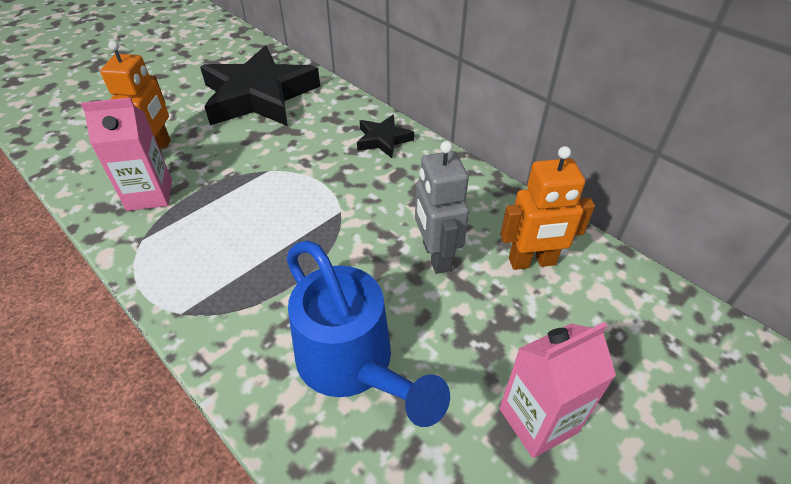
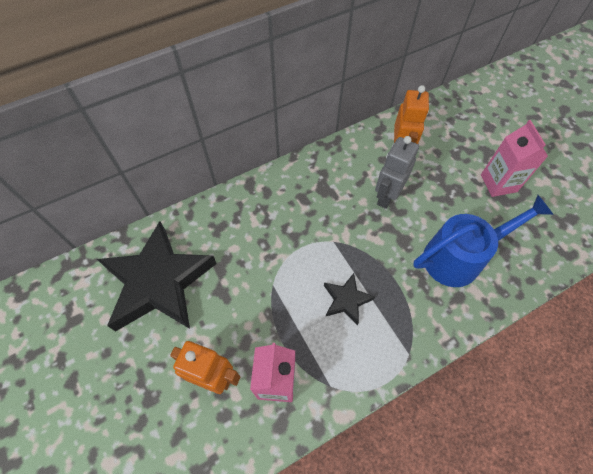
camera: 75 degrees left, 15 degrees up
black star [357,115,414,158] -> black star moved to [324,273,375,326]
grey robot [415,141,469,274] -> grey robot turned 120 degrees clockwise [375,136,419,209]

